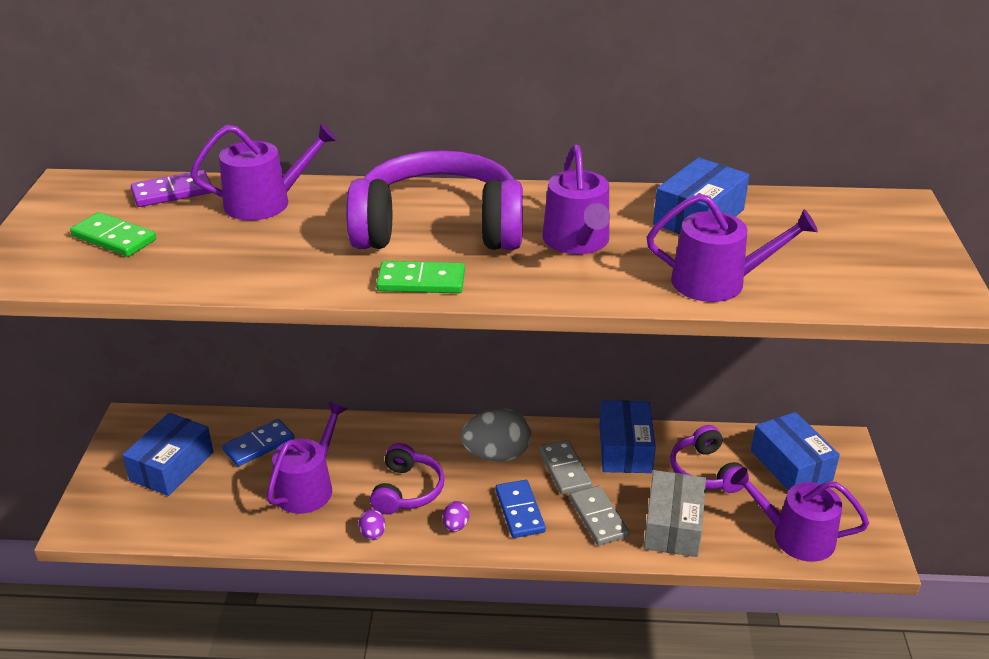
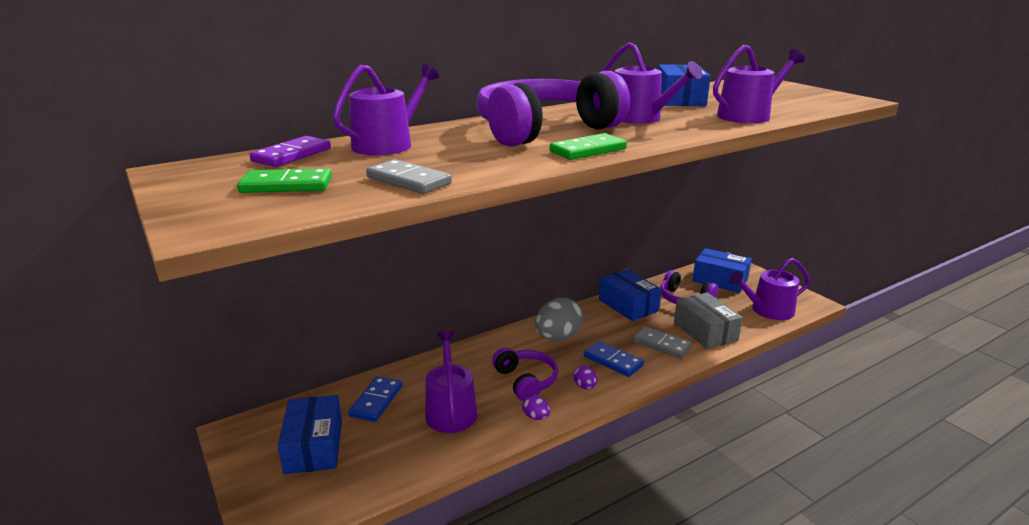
camera: 35 degrees left, 10 degrees down
grey domino [539,440,592,495] -> grey domino moved to [366,159,452,194]

